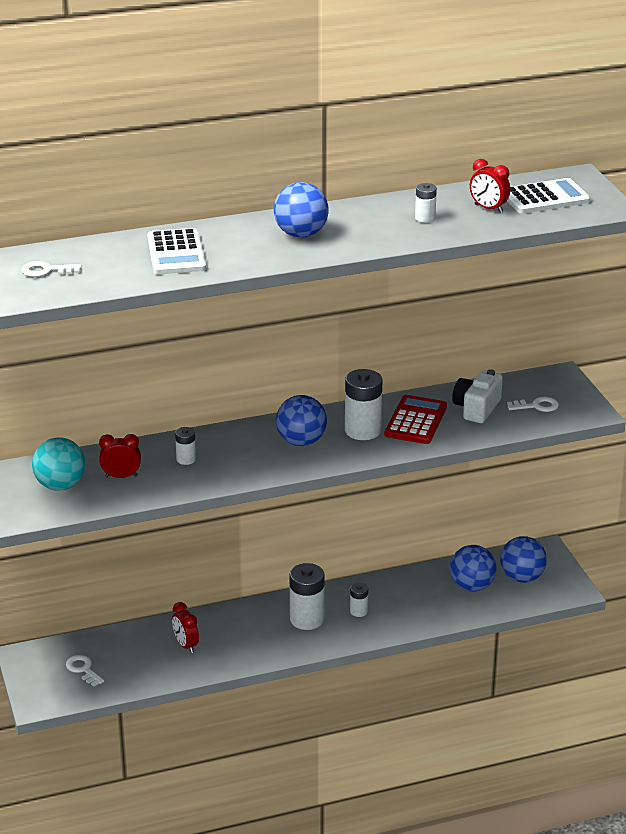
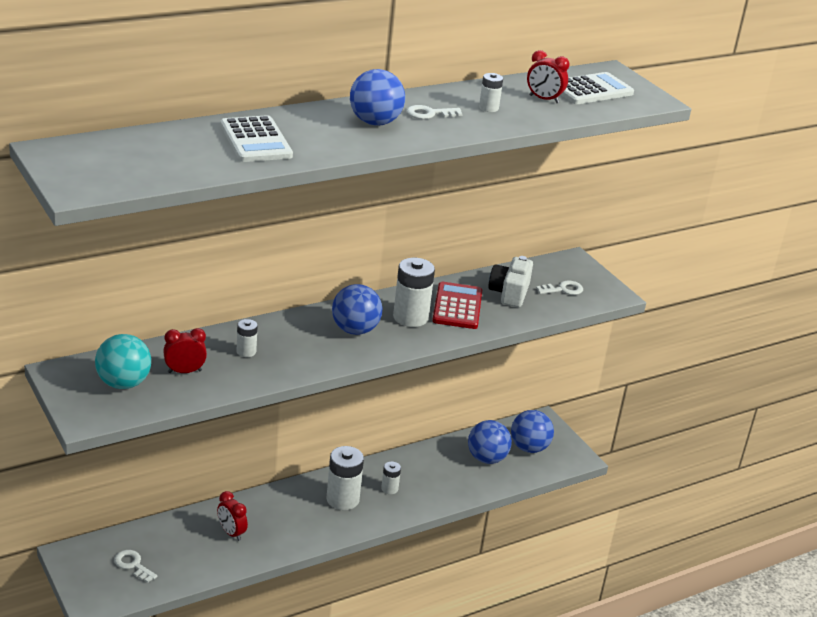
camera: 15 degrees left, 0 degrees up
white key [21,261,81,277] -> white key moved to [407,105,463,119]

